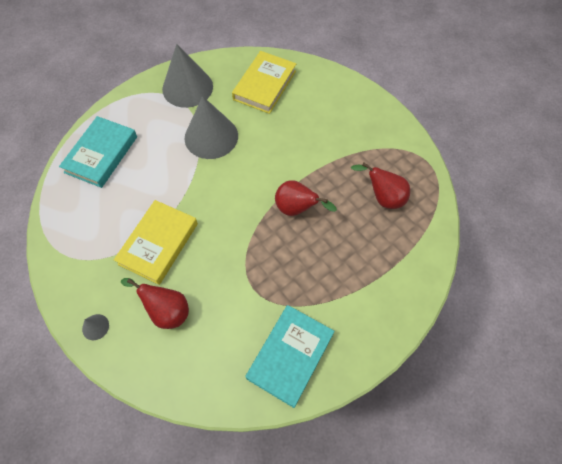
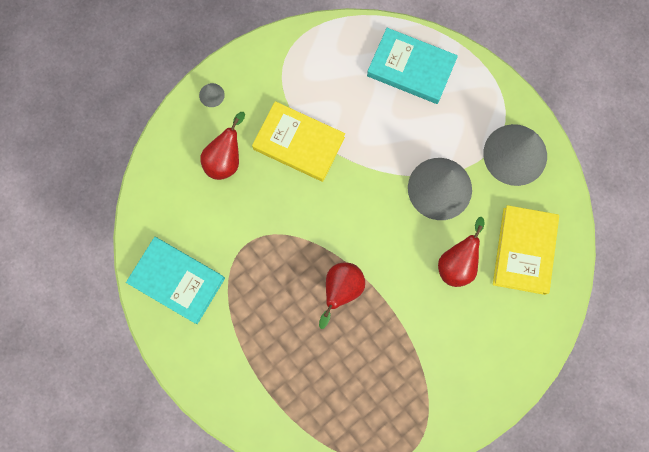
camera: 90 degrees right, 15 degrees up
yellow book [232,51,296,114] -> yellow book turned 75 degrees clockwise [493,205,559,295]
red pear [351,163,410,209] -> red pear moved to [438,217,485,287]

